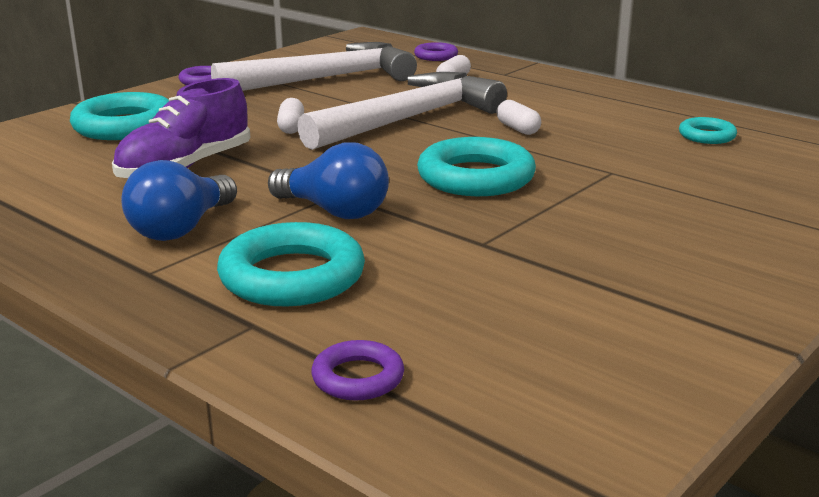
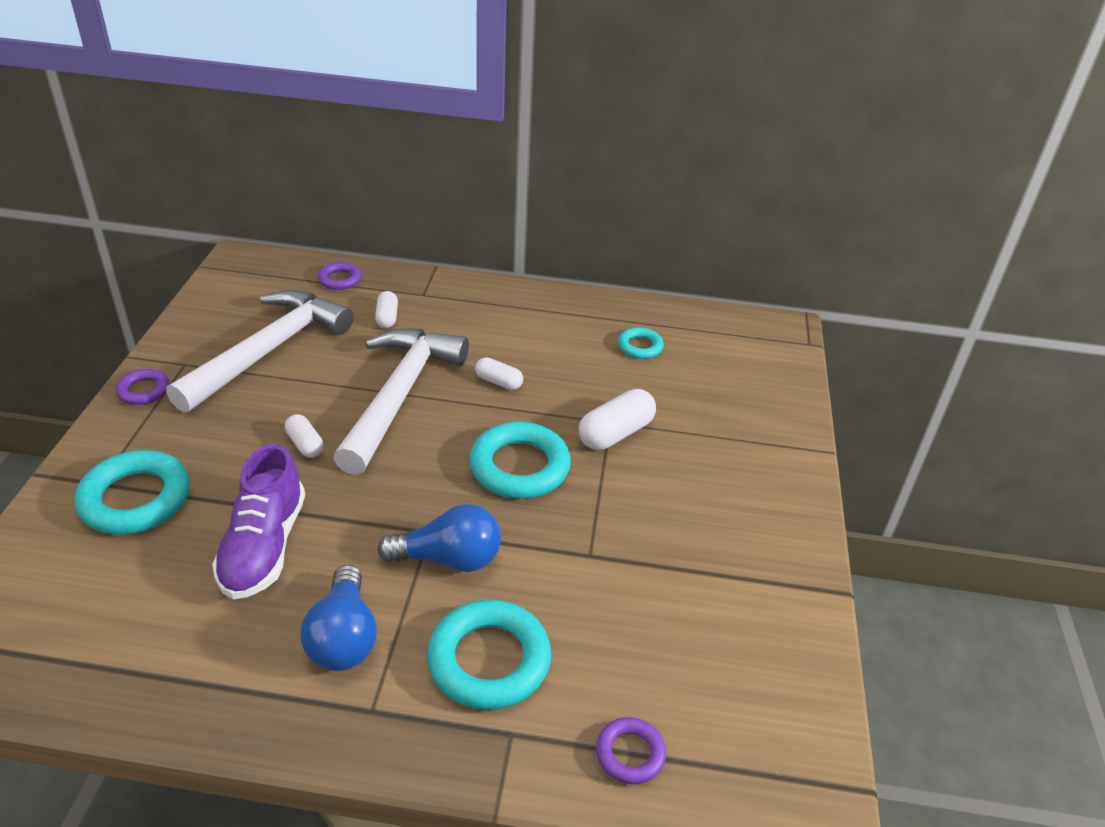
camera: 35 degrees left, 15 degrees up
none -> white capsule [579,389,656,450]

